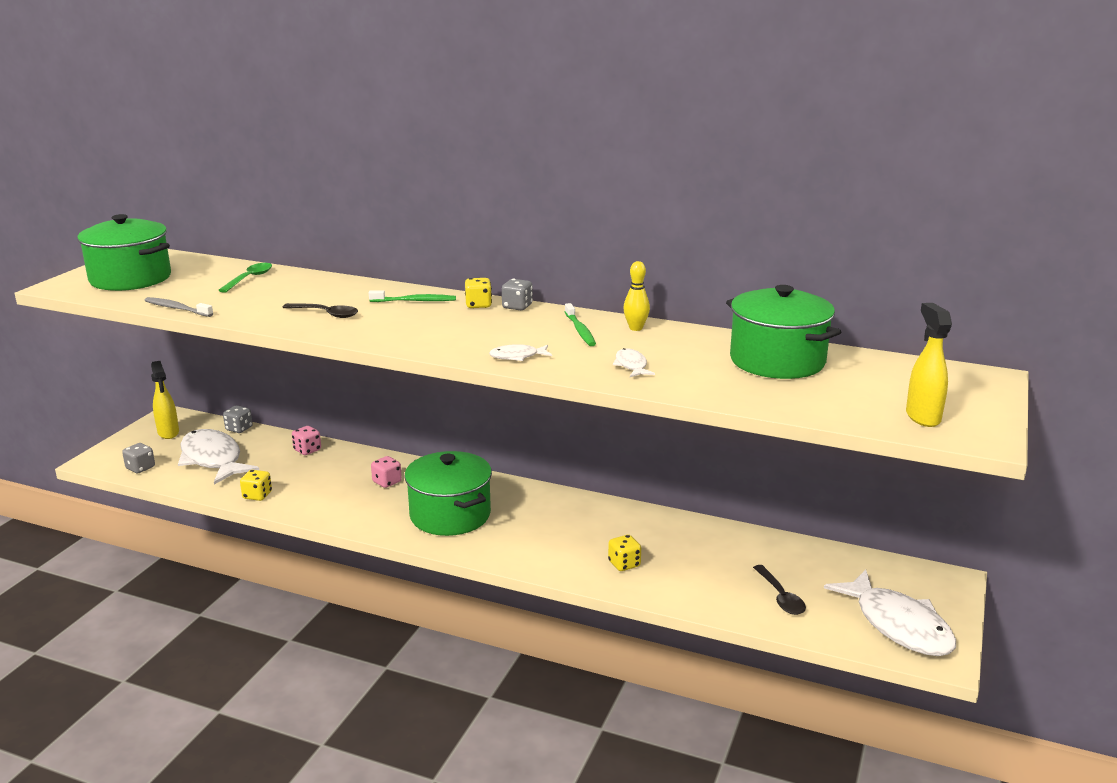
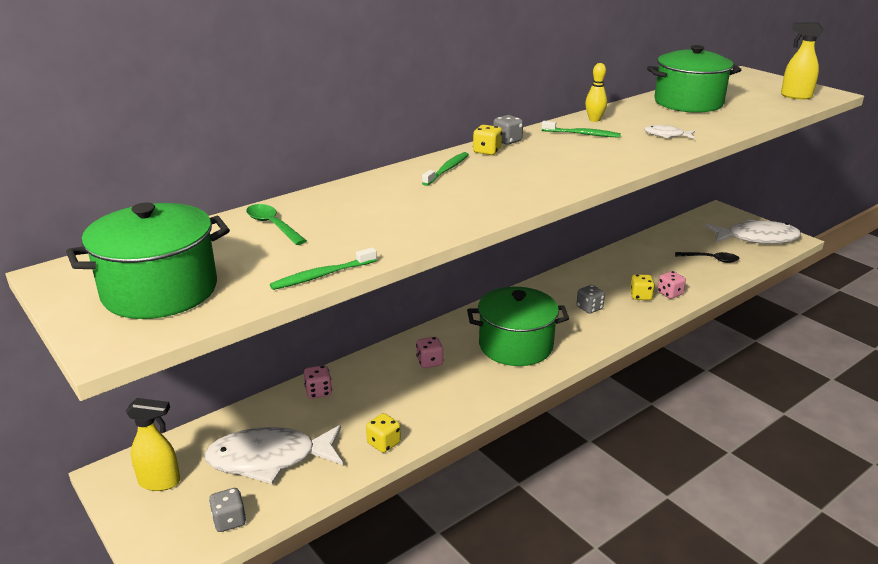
camera: 60 degrees left, 5 degrees up
grey toothbrush [144,297,213,317] -> green toothbrush [270,247,377,290]
grey dice [223,405,253,433] -> grey dice moved to [576,285,605,314]
black spoon [282,303,358,318] -> none
white fish [489,344,552,361] -> none
none -> pink dice [657,271,686,299]

